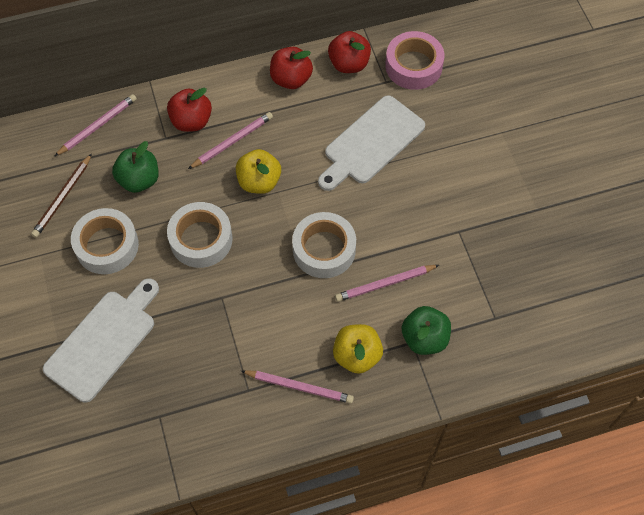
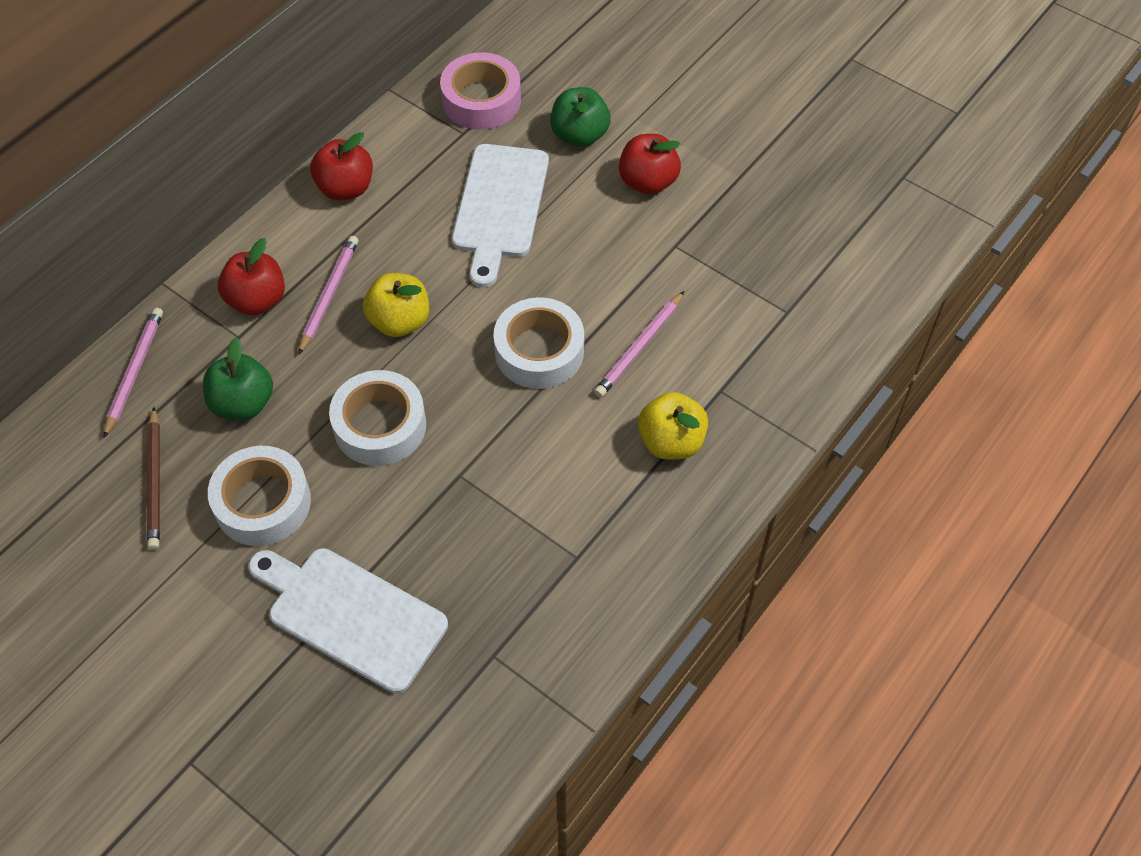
camera: 35 degrees left, 5 degrees down
white cutting board [43,278,159,403] -> white cutting board turned 60 degrees counterclockwise [248,548,448,694]
pink pencil [241,370,354,404] -> none
red apple [328,31,371,73] -> red apple moved to [619,134,681,195]
green apple [402,306,451,355] -> green apple moved to [550,87,611,147]

